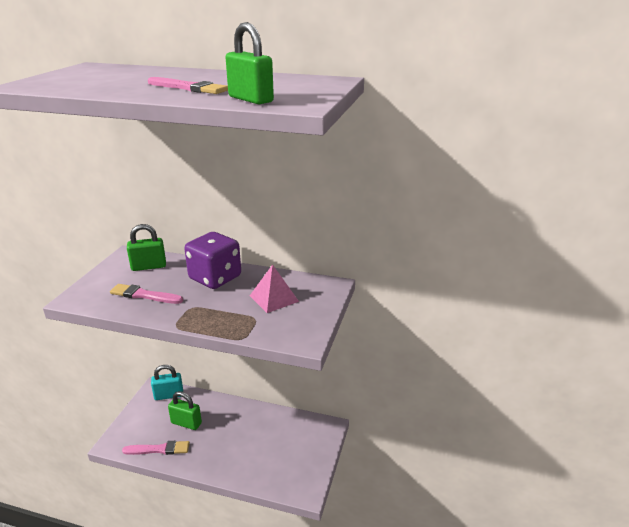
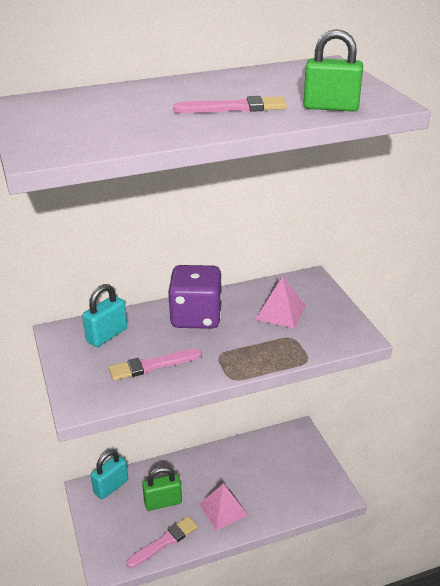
camera: 35 degrees left, 5 degrees up
green padlock [127,224,166,271] -> turquoise padlock [82,284,127,347]
none -> pink pyramid [199,484,248,530]

